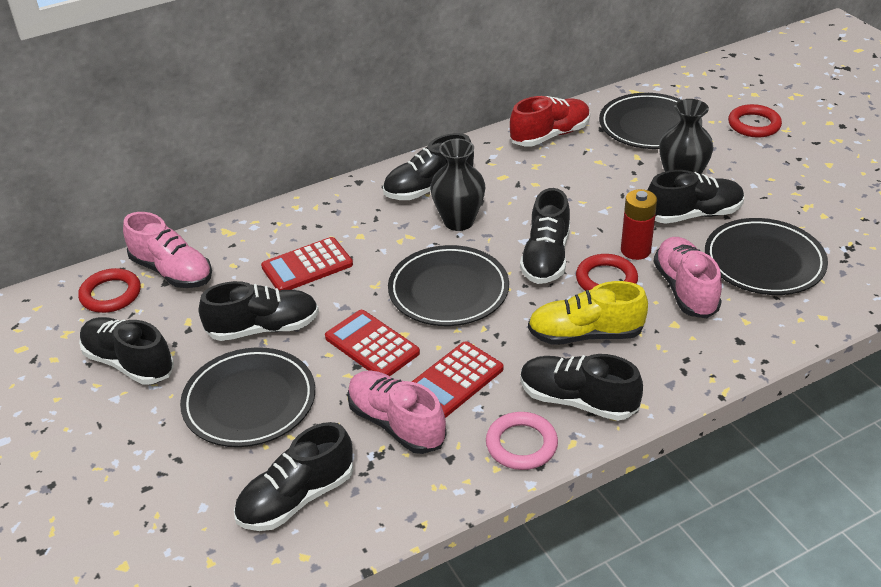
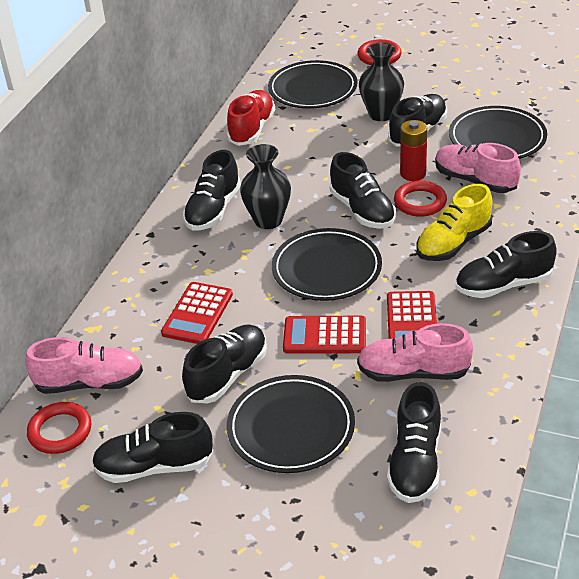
camera: 40 degrees left, 0 degrees up
pink ring [486,412,558,470] -> none

